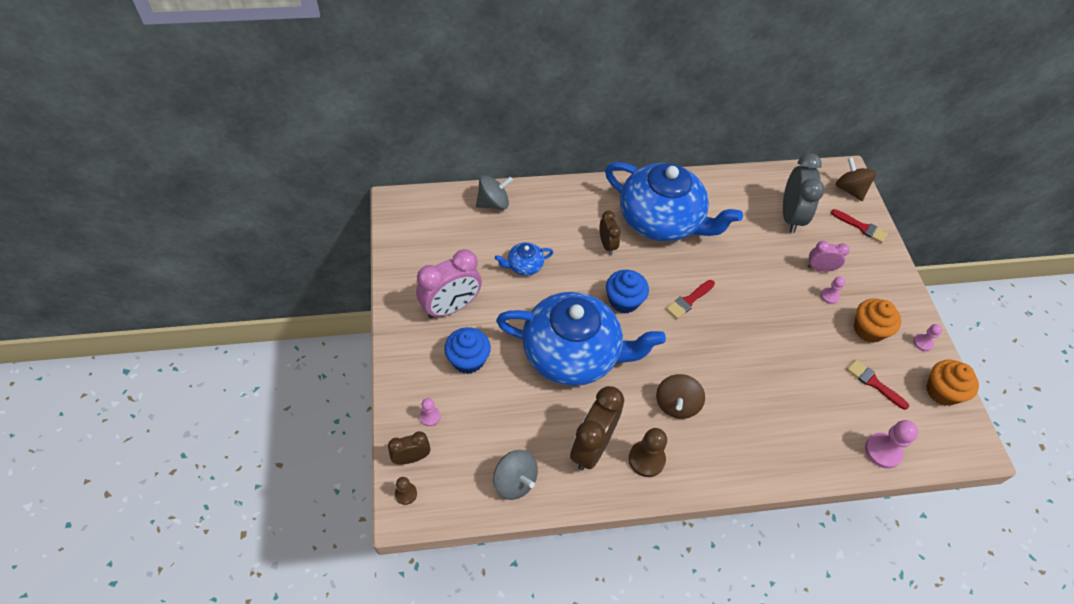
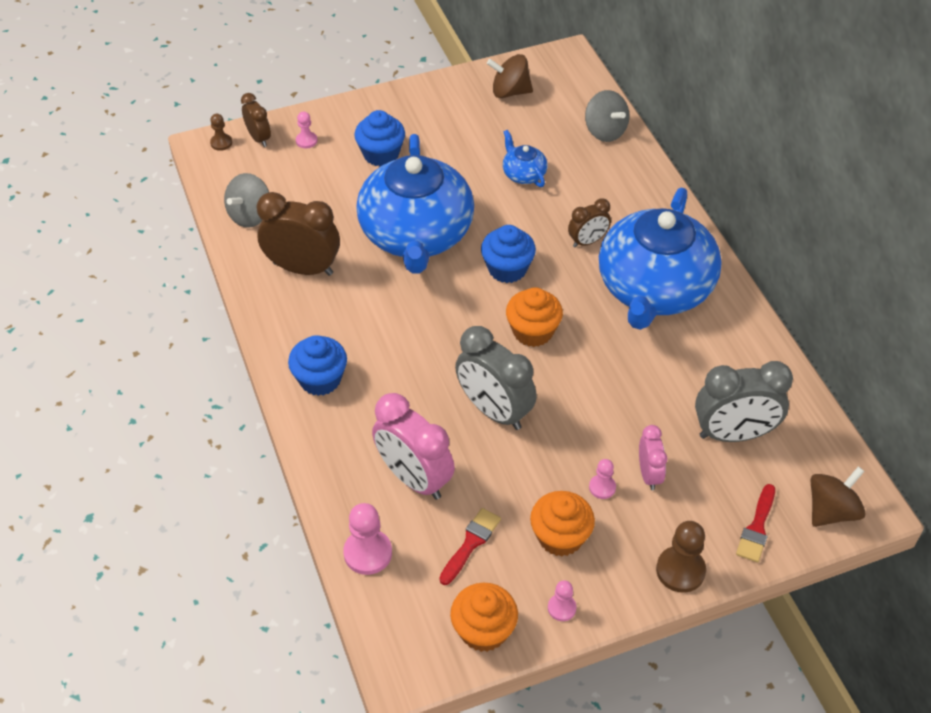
camera: 80 degrees right, 5 degrees down
pink clock [416,249,482,318] -> pink clock moved to [372,393,455,500]
brown pawn [629,428,667,477] -> brown pawn moved to [656,521,706,593]
brown spinning top [656,374,705,419] -> brown spinning top moved to [487,54,533,98]
red brush [666,280,715,319] -> orange cupcake [506,287,563,347]
none -> blue cupcake [288,335,347,396]
none -> grey clock [455,326,537,430]

